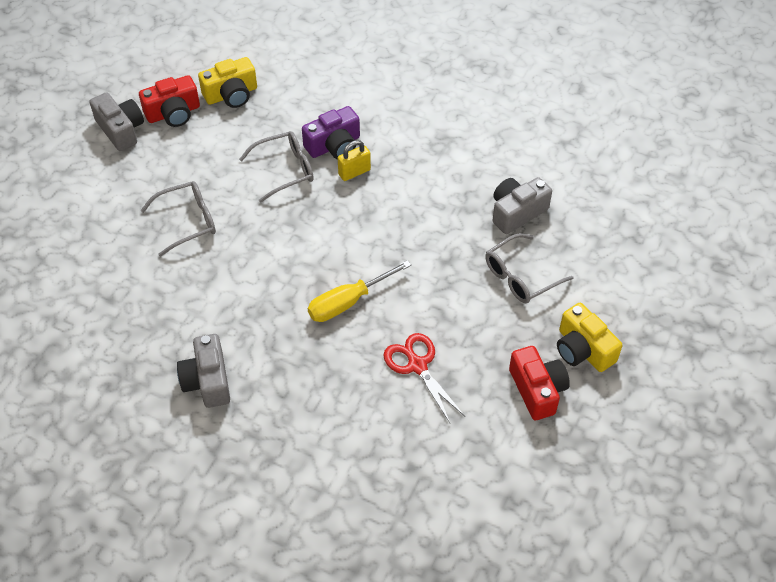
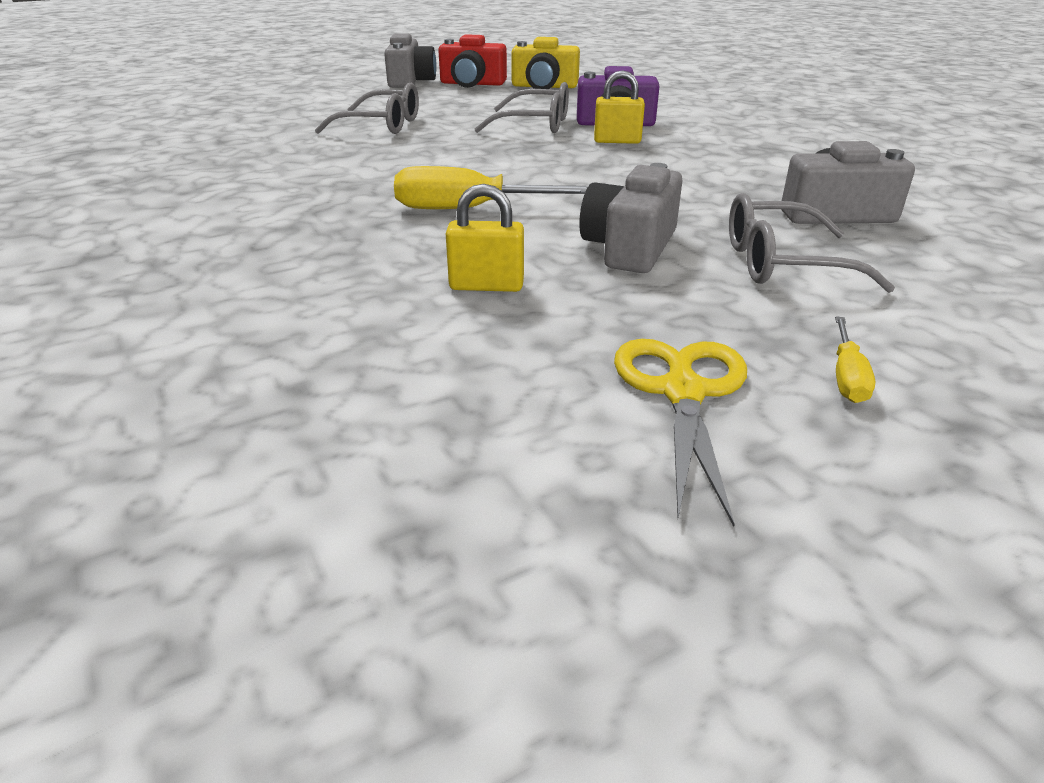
camera: 35 degrees right, 20 degrees down
grey camera [177,334,230,408] -> grey camera moved to [579,163,683,273]
red scissors [384,333,465,423] -> yellow padlock [446,184,524,292]
red camera [509,346,570,420] -> yellow scissors [614,339,747,527]
yellow camera [557,303,623,372] -> yellow screwdriver [835,316,876,403]

